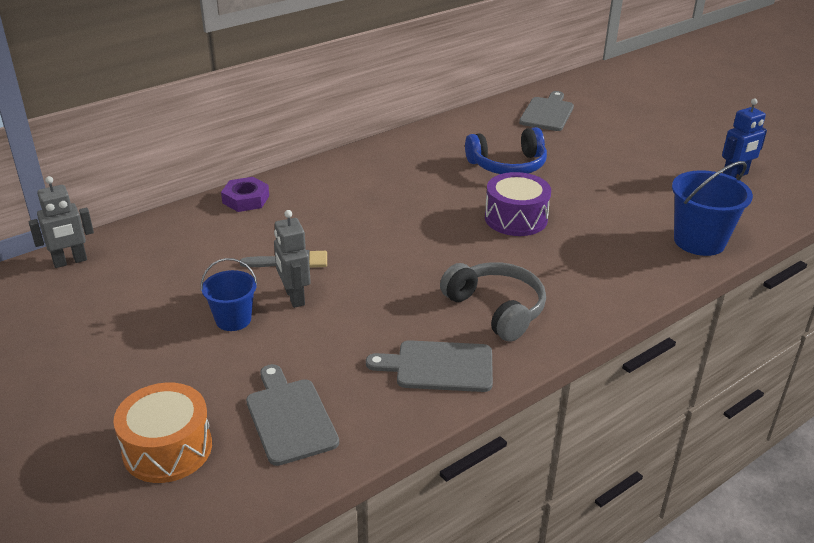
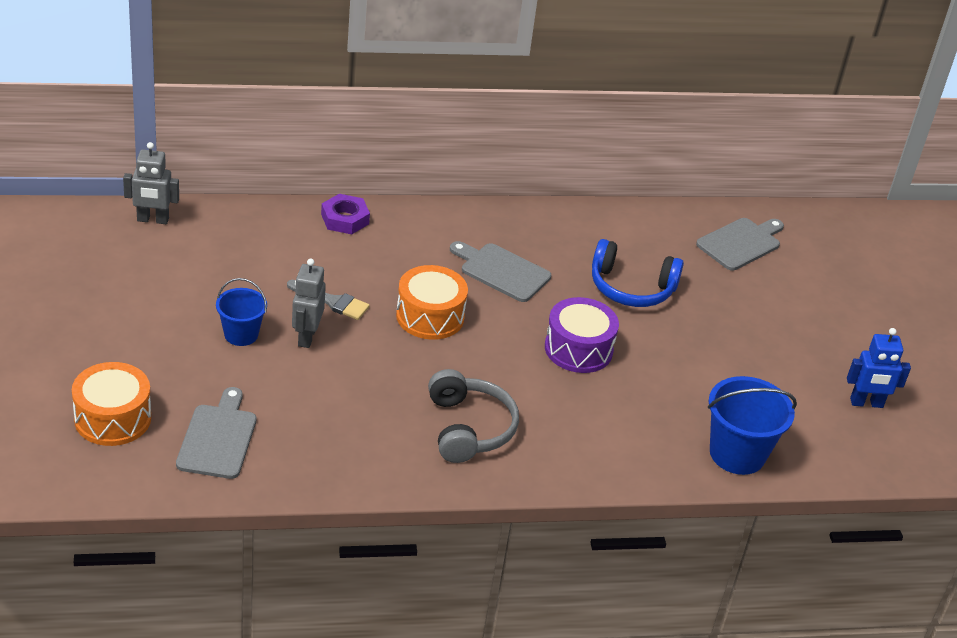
camera: 25 degrees right, 5 degrees up
grey cutting board [366,340,493,392] -> grey cutting board moved to [450,241,551,302]
none -> orange drum [396,265,468,340]

